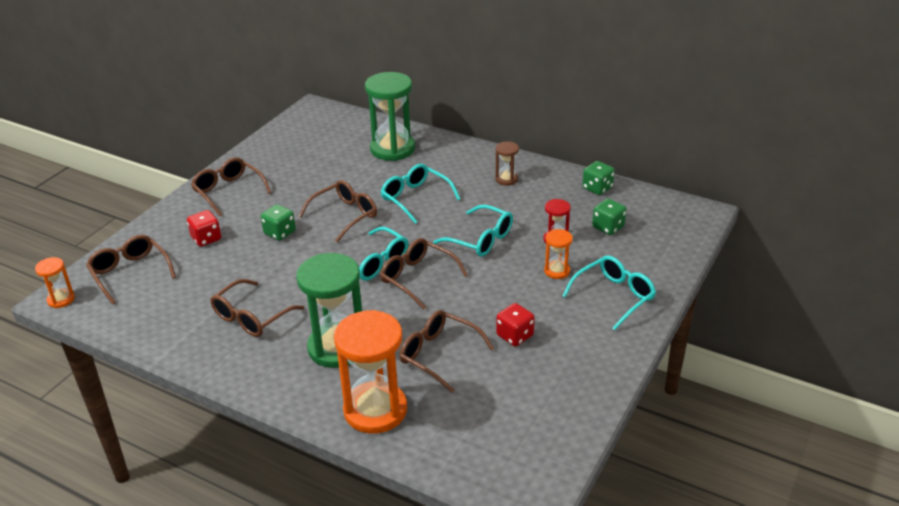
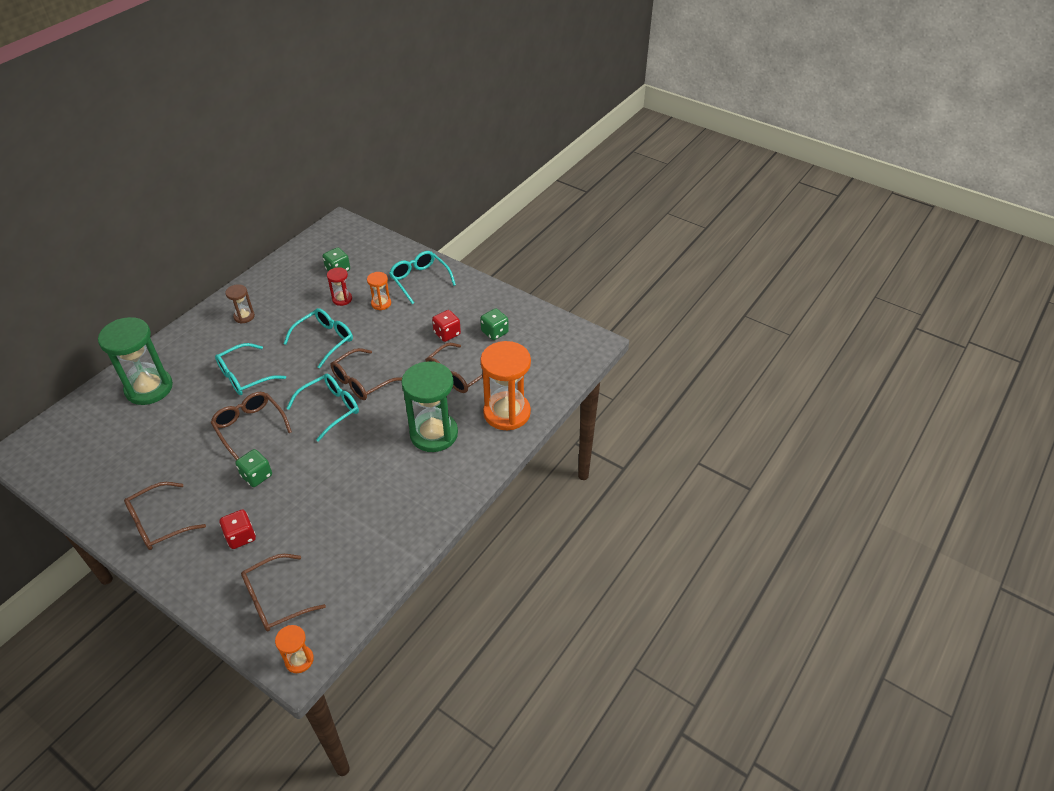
camera: 85 degrees left, 10 degrees up
brown glasses [210,279,304,337] -> none
green dice [582,161,615,195] -> green dice moved to [480,308,509,340]

